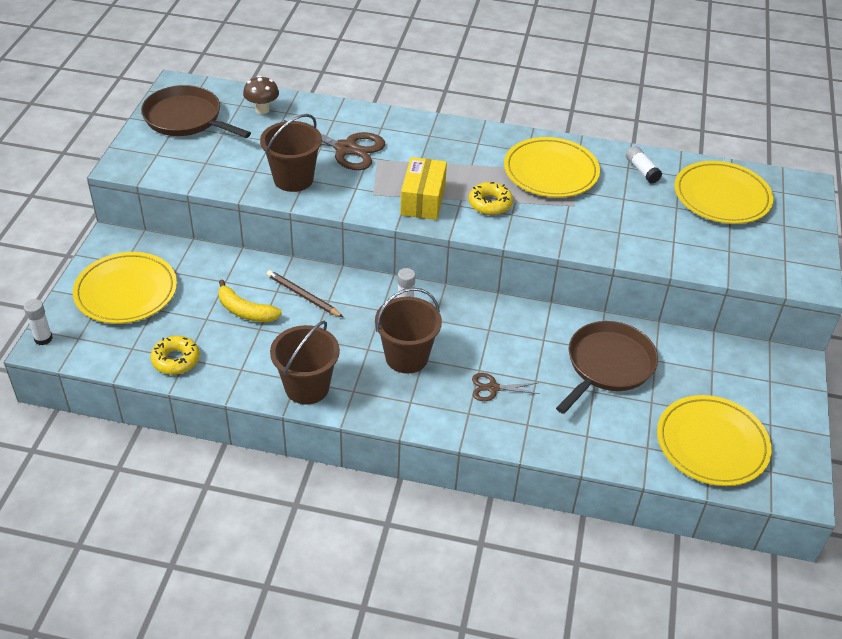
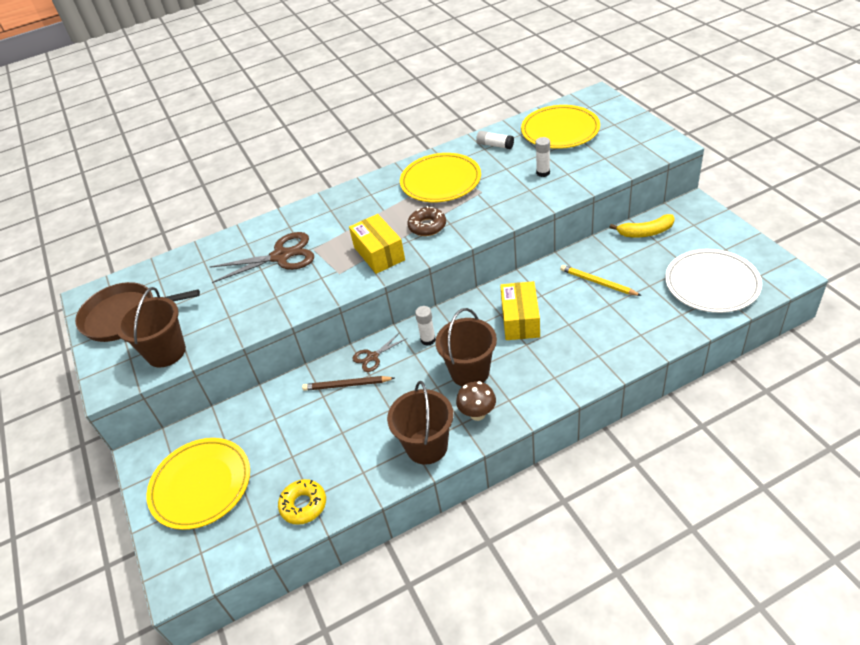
camera: 30 degrees left, 0 degrees up
white glue stick [24,299,53,345] -> white glue stick moved to [535,137,550,177]
yellow banana [218,279,282,322] -> yellow banana moved to [609,214,675,237]
brown mushroom [243,76,279,114] -> brown mushroom moved to [456,381,496,421]
brown bucket [260,114,322,192] -> brown bucket moved to [116,287,186,368]
yellow donut [469,182,513,215] -> brown donut [407,206,446,236]
brown scissors [472,373,540,401] -> brown scissors moved to [352,332,407,372]
brown pan [556,321,658,414] -> yellow pencil [560,265,642,296]
yellow plate [657,395,772,486] -> white plate [665,249,762,313]
none -> yellow box [500,281,540,340]

